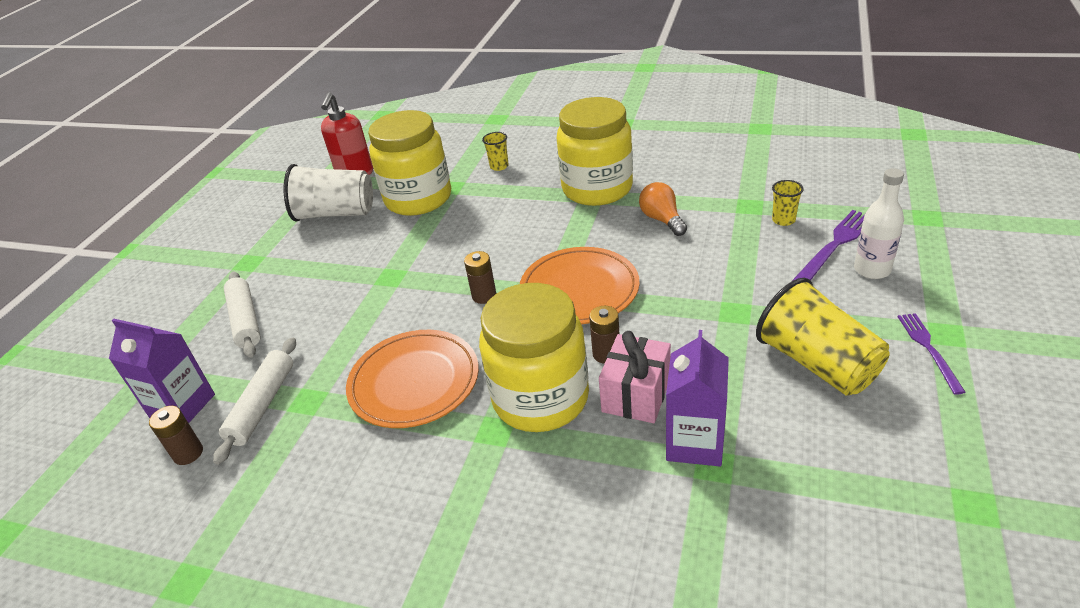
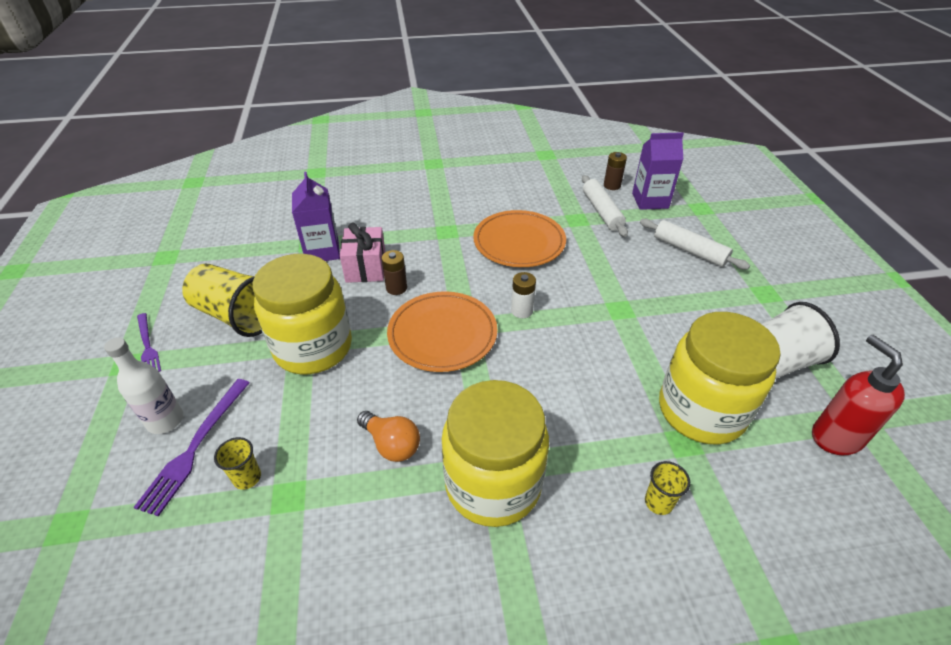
camera: 150 degrees right, 5 degrees up
brown battery [464,251,496,304] -> white battery [511,272,536,318]
yellow jar [479,283,589,432] -> yellow jar moved to [252,254,352,374]

